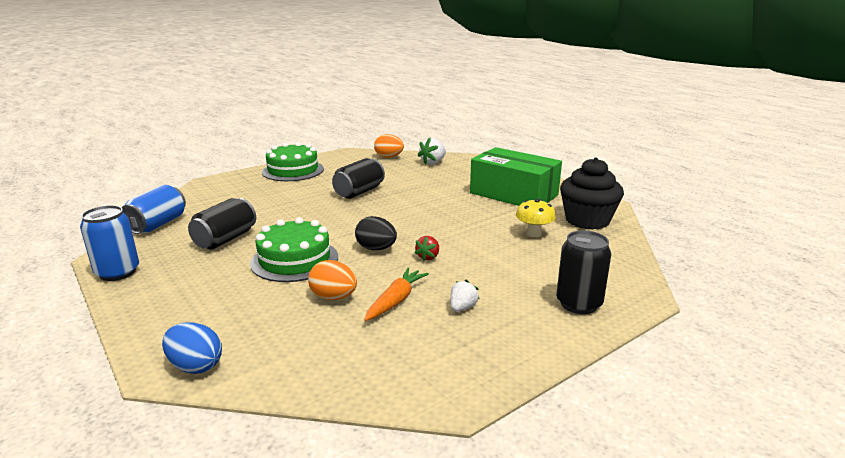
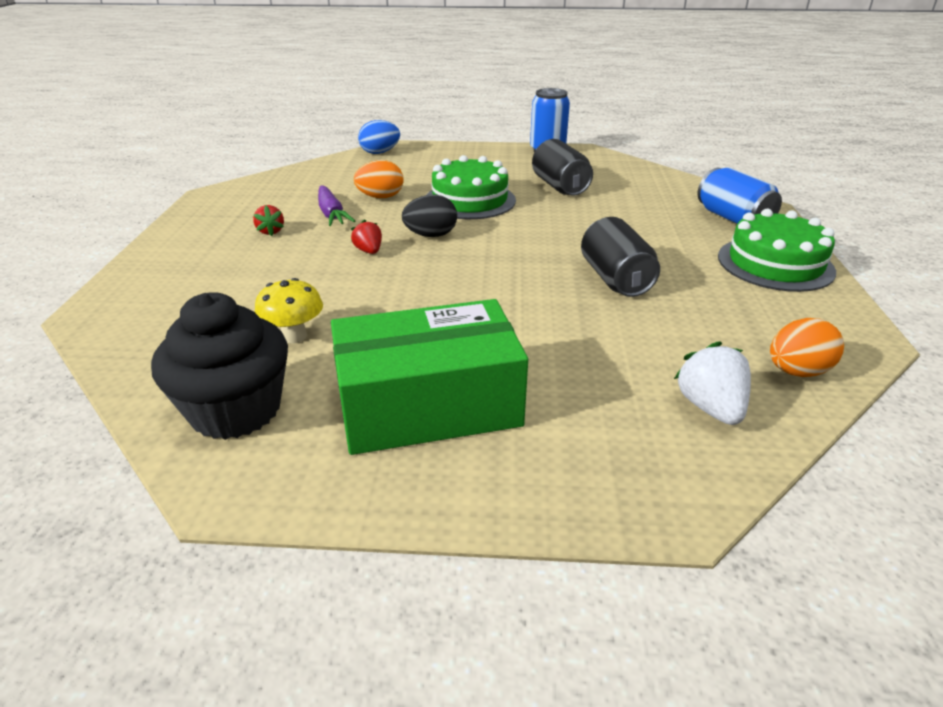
camera: 130 degrees right, 10 degrees up
blue can [122,185,186,234] -> blue can moved to [698,167,782,224]
orange carrot [364,268,429,321] -> purple carrot [318,186,355,226]
white strawberry [450,280,479,312] -> red strawberry [253,205,284,236]
black can [556,230,611,314] -> none

